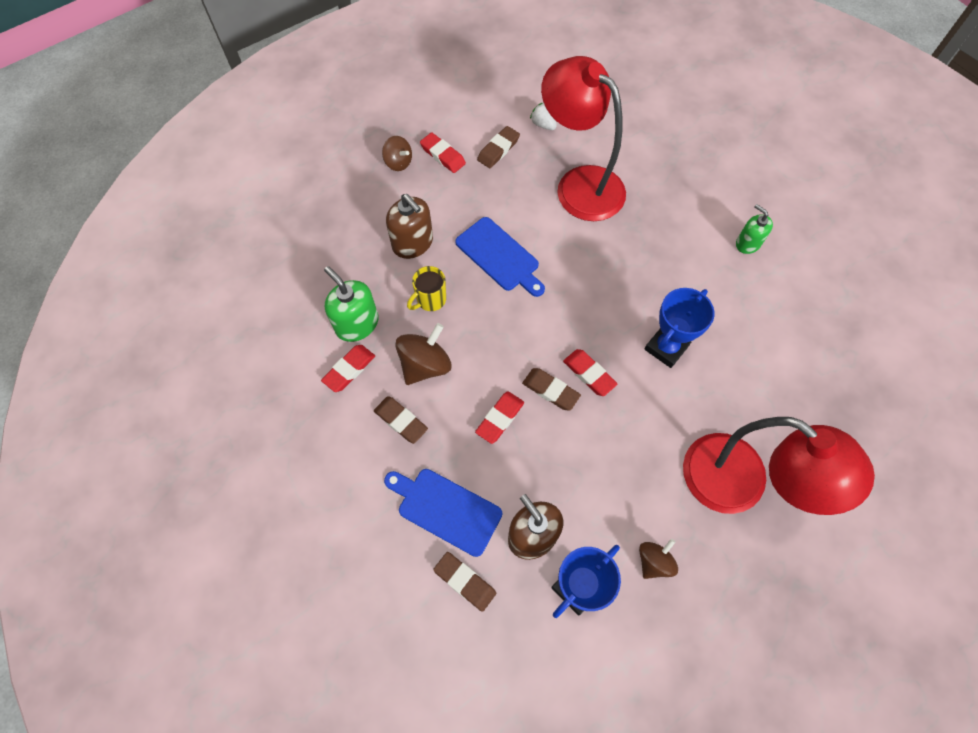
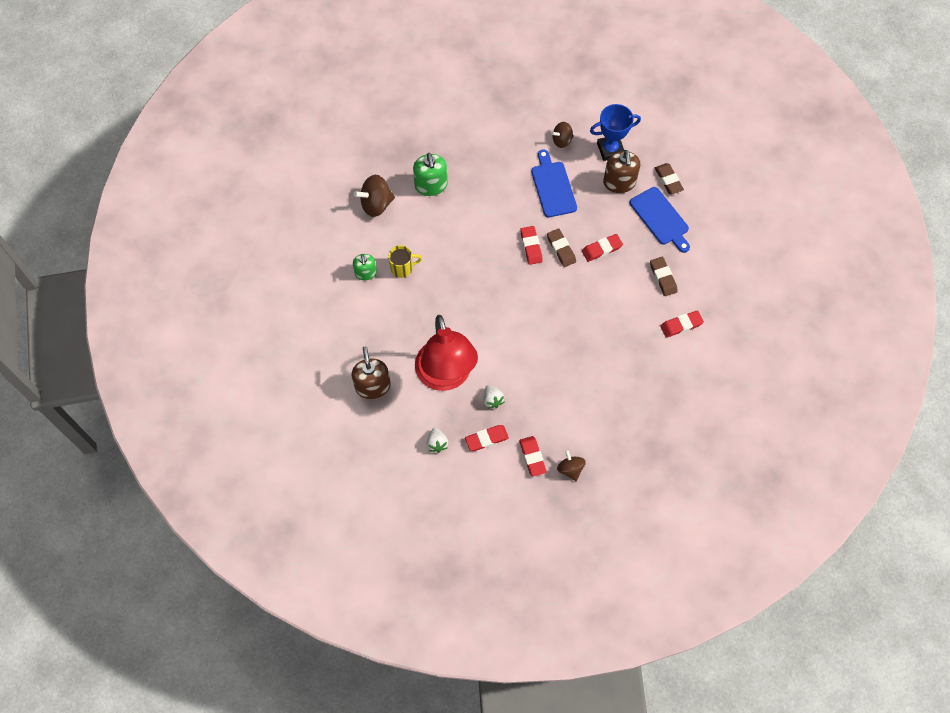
camera: 150 degrees left, 0 degrees up
green soap dispenser [324,266,378,342] -> green soap dispenser moved to [413,153,447,196]
brown soap dispenser [386,194,433,259] -> brown soap dispenser moved to [352,346,391,399]
brown spinning top [395,323,451,385] -> brown spinning top moved to [354,175,395,217]
yellow mug [407,266,446,311] -> yellow mug moved to [388,245,422,278]
blue cutting board [455,217,545,297] -> blue cutting board moved to [531,150,577,217]
brown eraser [477,126,520,168] -> red eraser [465,425,509,451]
blue trophy [645,288,714,368] -> none
red lamp [683,417,875,515] -> none
none -> white strawberry [483,385,504,409]

